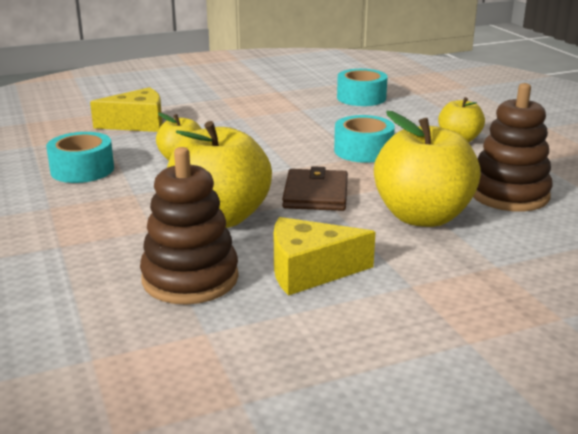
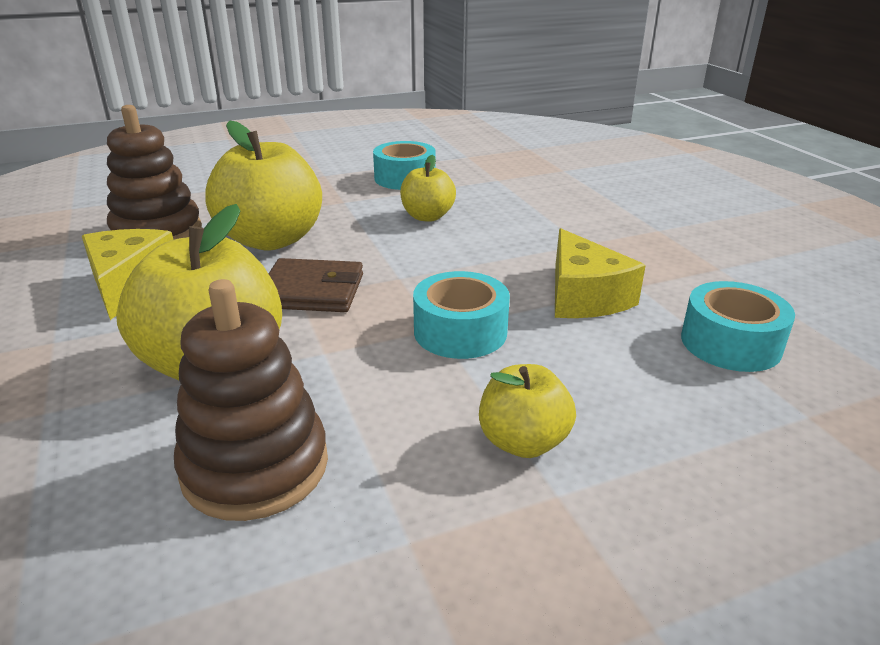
camera: 90 degrees right, 5 degrees up
yellow cheese [90,87,162,132] -> yellow cheese moved to [555,228,646,318]

